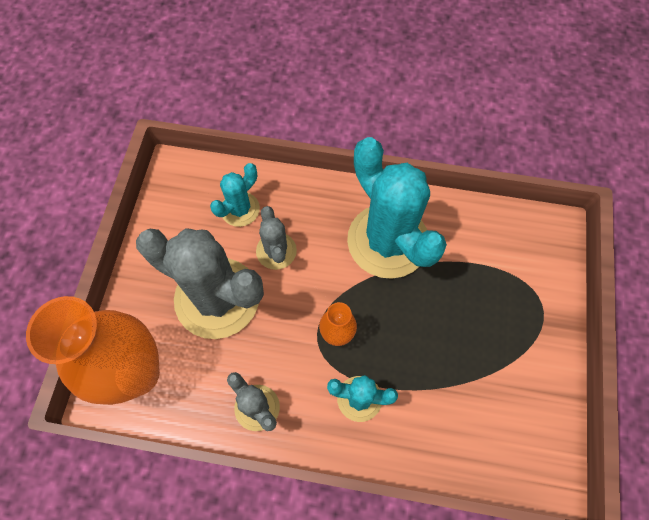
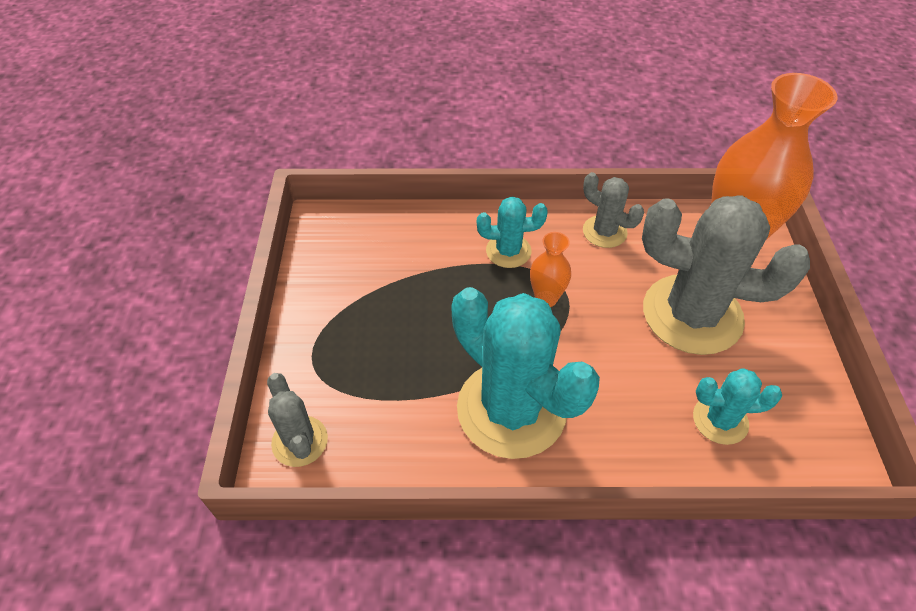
camera: 170 degrees right, 15 degrees down
turquoise cactus [210,163,260,227] -> turquoise cactus turned 60 degrees clockwise [693,368,782,445]
grey cactus [256,206,297,270] -> grey cactus moved to [267,373,328,467]

